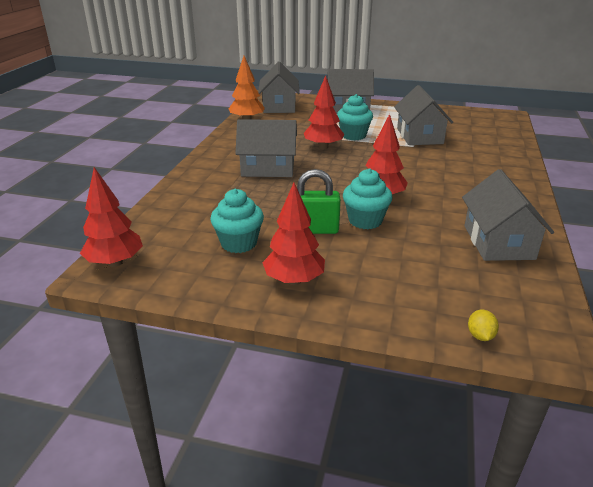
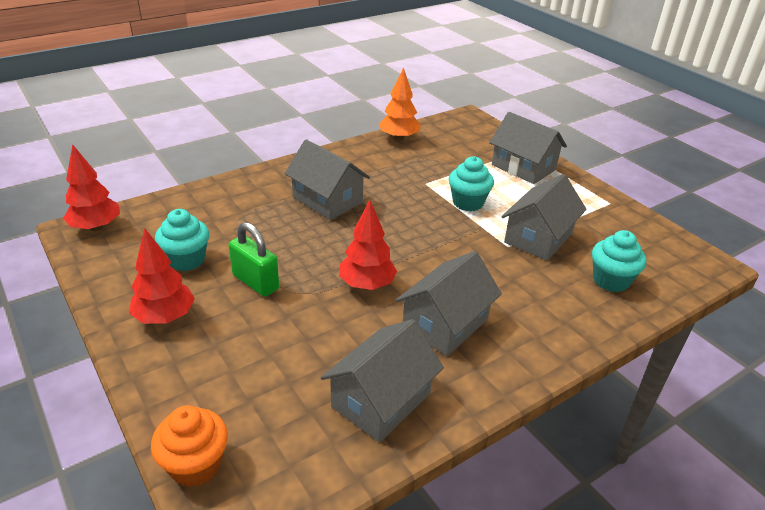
camera: 40 degrees right, 5 degrees up
grey house [258,62,300,113] -> grey house moved to [396,251,502,356]
red tree [304,75,344,149] -> none
turquoise cupcake [343,168,393,229] -> turquoise cupcake moved to [592,230,646,292]
yellow lemon [468,309,499,341] -> orange cupcake [151,405,228,487]

